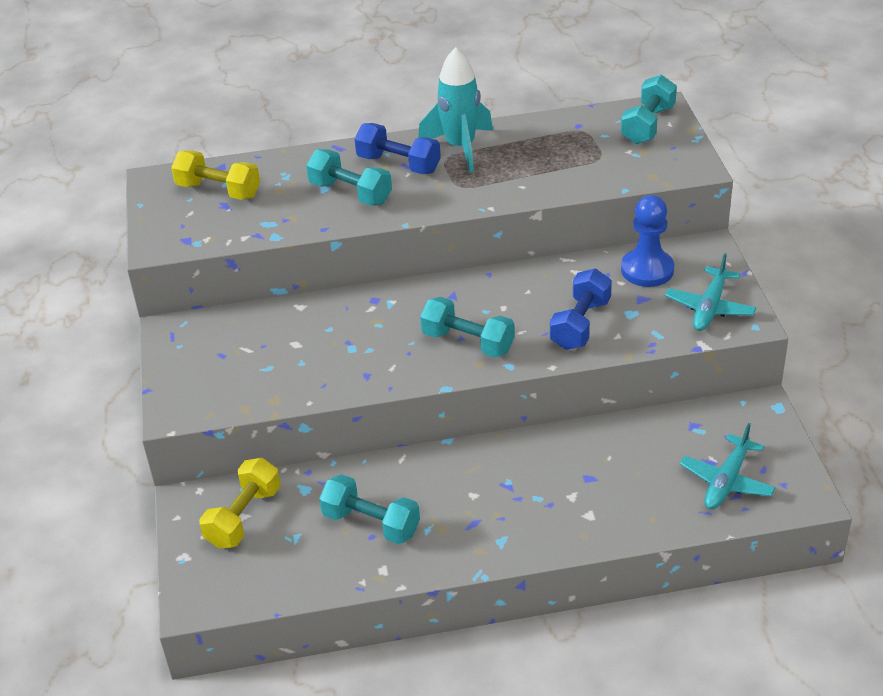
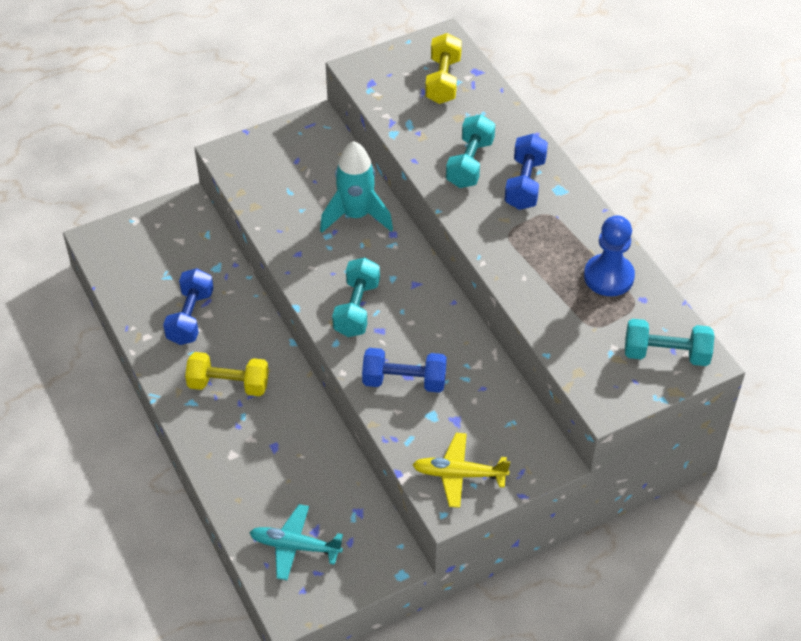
camera: 70 degrees right, 10 degrees up
yellow dumbbell [199,458,281,549] -> yellow dumbbell moved to [185,352,269,396]
turquoise dumbbell [319,474,420,544] -> blue dumbbell [163,268,214,345]
turquoise rocket [418,47,493,172] -> turquoise rocket moved to [320,141,393,233]
blue pawn [621,195,674,287] -> blue pawn moved to [584,215,635,296]
turquoise plane [665,253,756,331] -> yellow plane [413,433,510,508]

